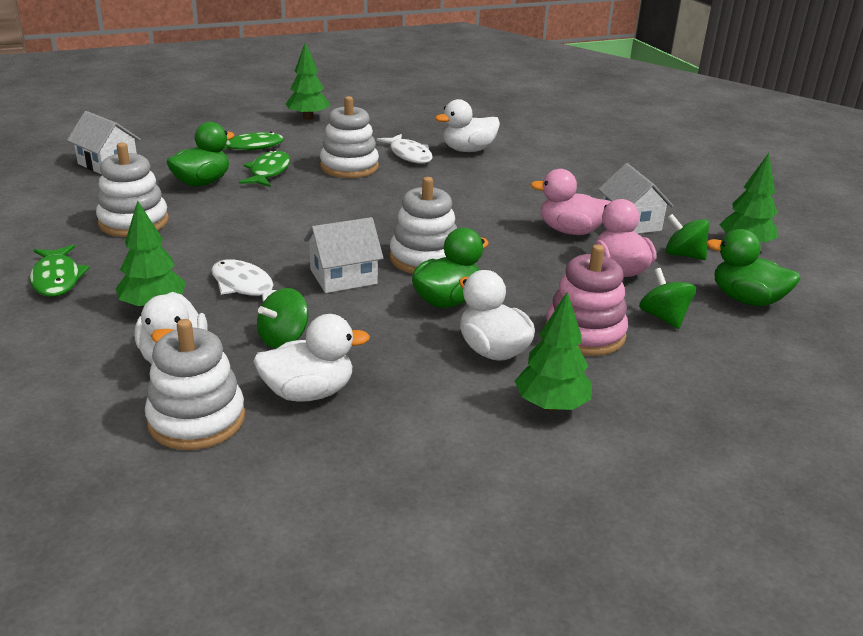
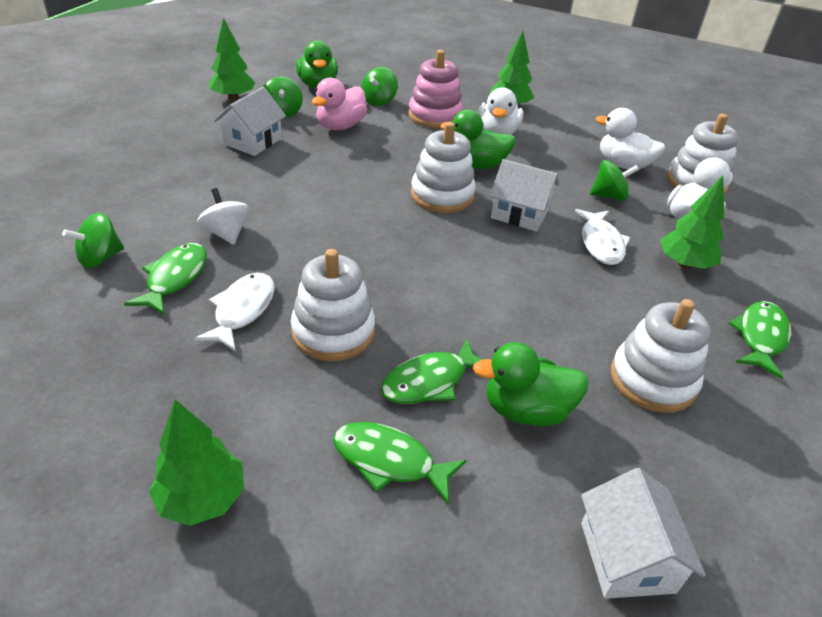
camera: 135 degrees left, 10 degrees up
white duck [435,99,500,152] -> green fish [124,243,207,315]
pink duck [530,169,611,235] -> none
none -> green spinning top [62,213,124,268]
none -> white spinning top [197,188,250,245]

